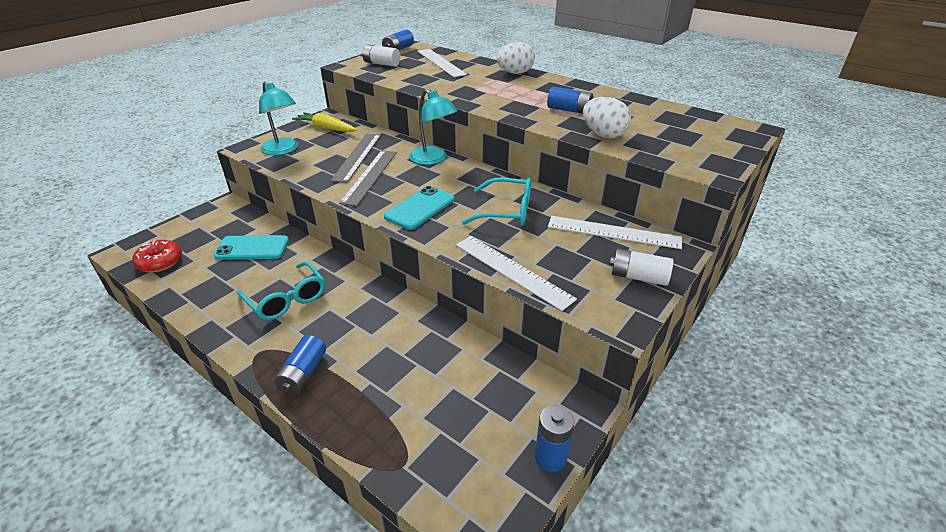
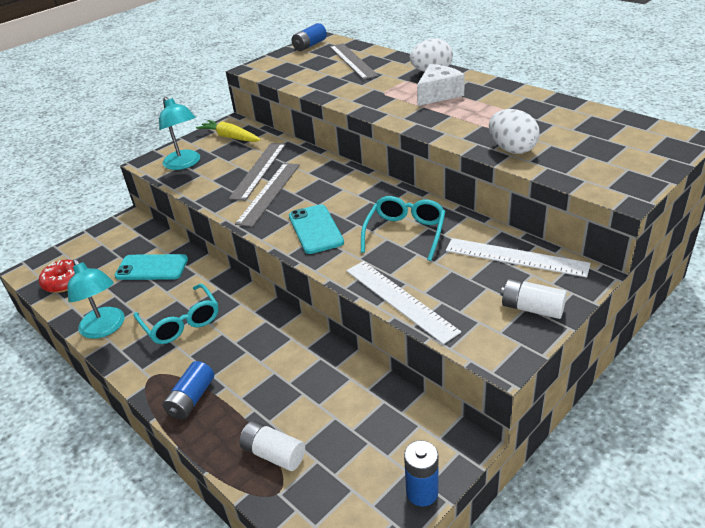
camera: 10 degrees right, 0 degrees up
white battery [362,45,400,67] -> white battery moved to [239,421,305,471]
turquoise phone [384,186,454,230] -> turquoise phone turned 60 degrees counterclockwise [289,204,344,254]
turquoise lamp [409,89,457,165] -> turquoise lamp moved to [67,259,125,339]
white ruler [417,49,467,77] -> grey ruler [330,44,379,80]
turquoise glasses [462,178,531,226] -> turquoise glasses turned 90 degrees counterclockwise [361,196,446,261]
blue battery [547,87,593,114] -> none
none -> white cheese [417,64,465,106]

